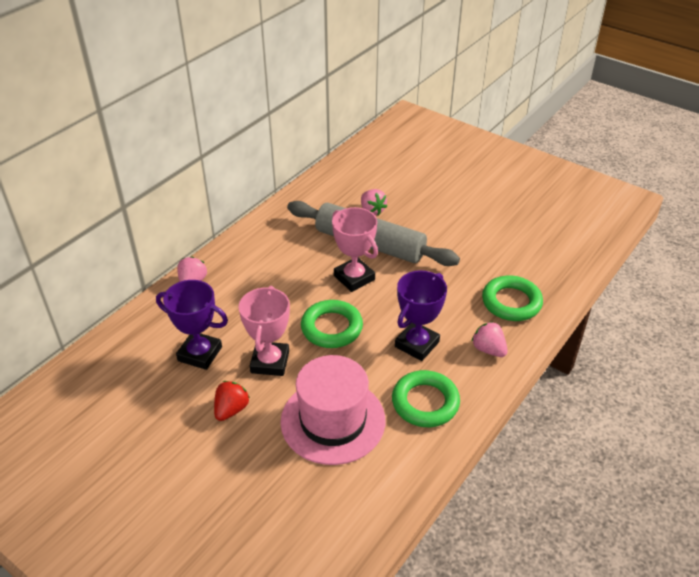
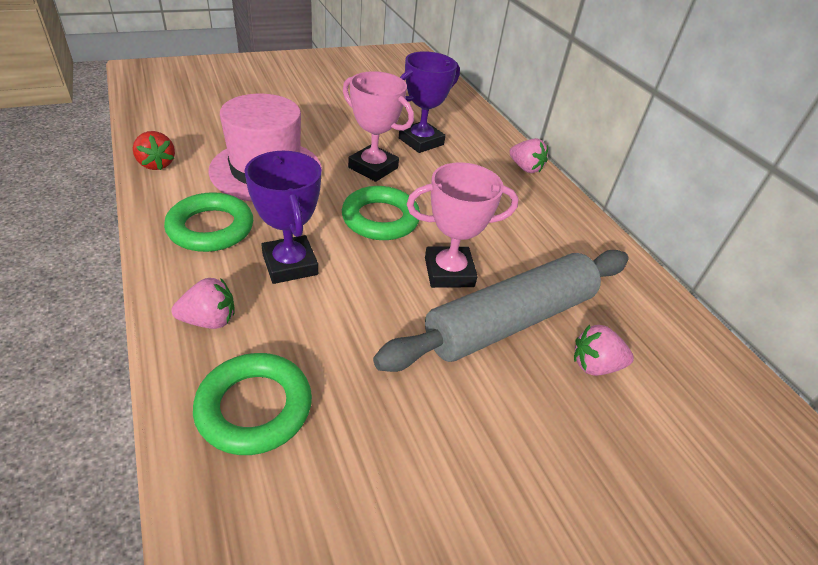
camera: 115 degrees right, 0 degrees up
red strawberry [214,381,250,421] -> red strawberry moved to [133,131,175,170]

